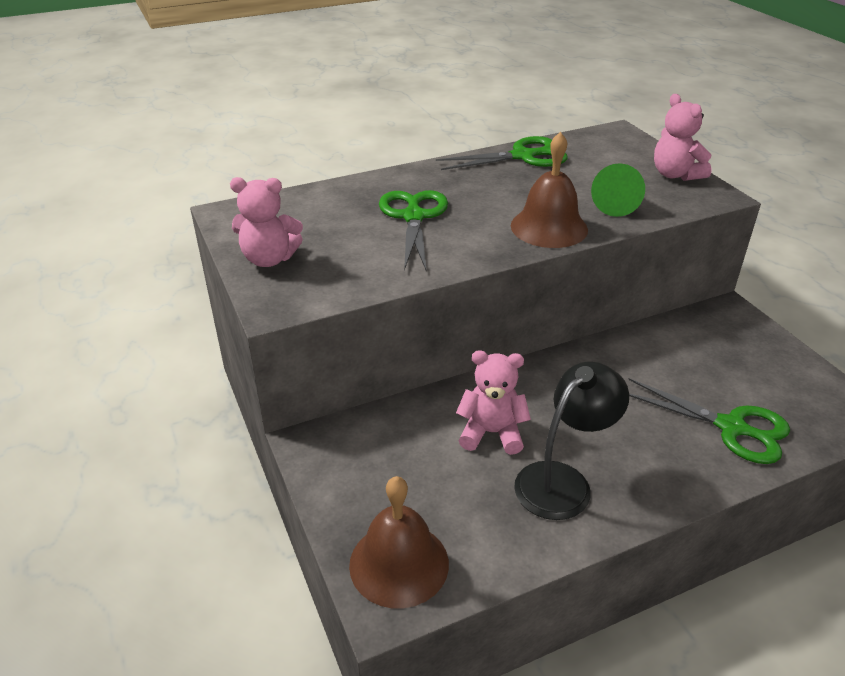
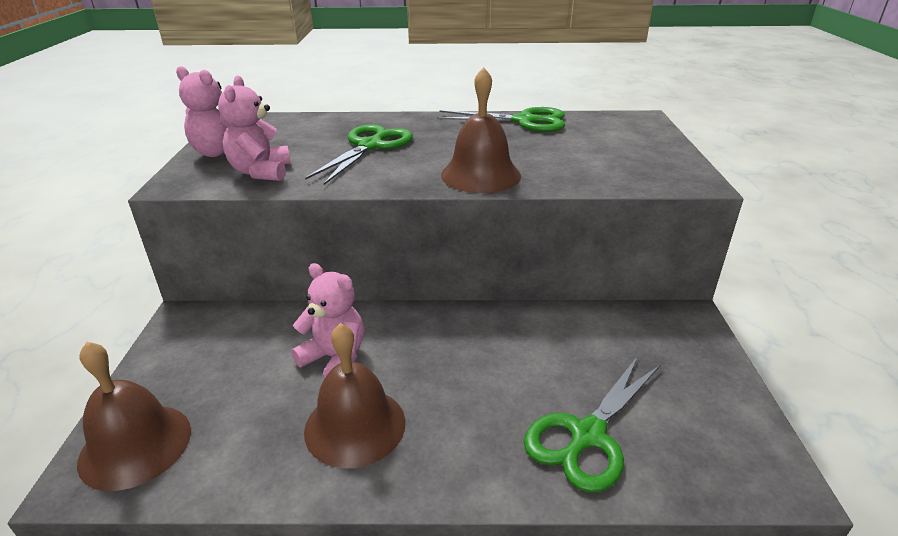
camera: 25 degrees right, 5 degrees down
black lamp [514,362,629,520] -> brown bell [304,323,405,469]
green cone [591,163,645,217] -> none
green scissors [628,378,790,464] -> green scissors turned 75 degrees clockwise [524,356,661,493]
pink teddy bear [654,94,712,181] -> pink teddy bear moved to [218,76,291,181]

